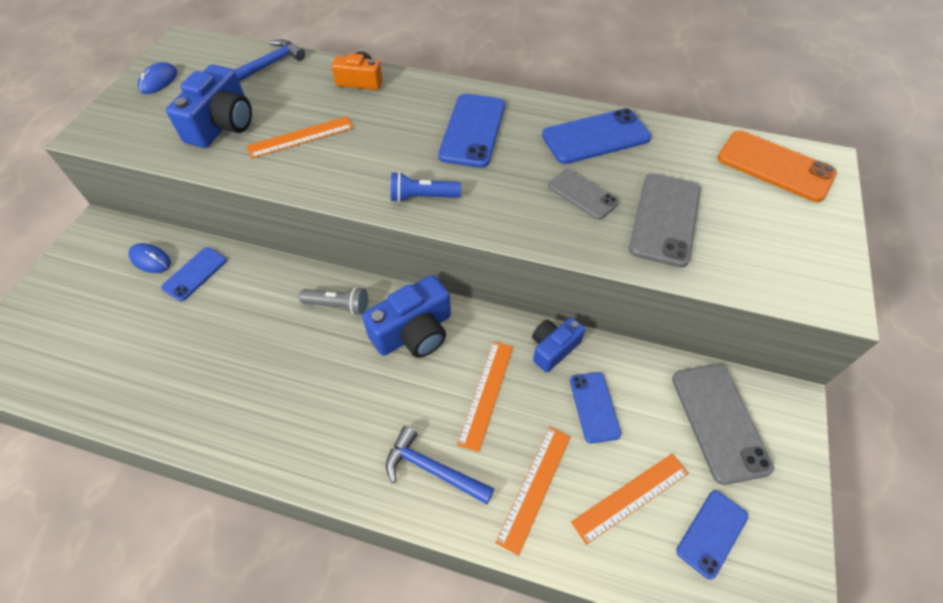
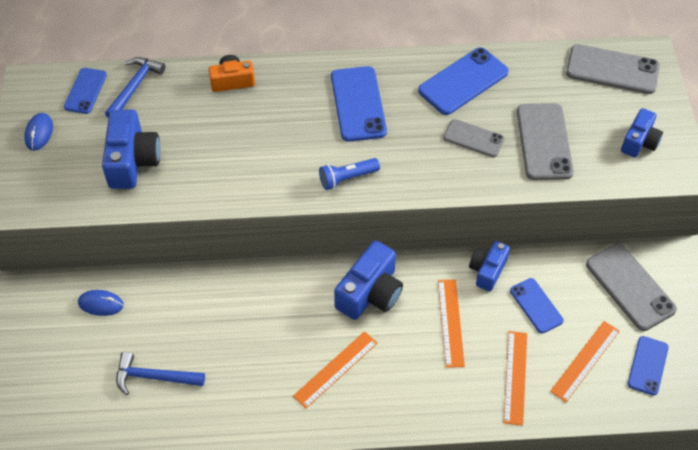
camera: 20 degrees left, 0 degrees up
blue phone [161,247,227,301] -> blue phone moved to [64,68,107,114]
orange ruler [247,116,353,159] -> orange ruler moved to [293,331,378,409]
grey flashlight [299,287,368,315] -> none
blue hammer [386,426,494,504] -> blue hammer moved to [116,352,205,395]
orange phone [717,130,837,202] -> grey phone [566,44,660,94]
none -> blue camera [621,108,663,157]

